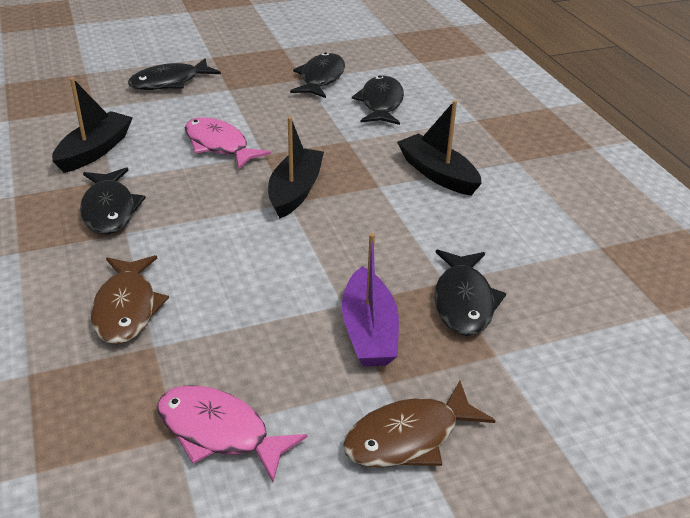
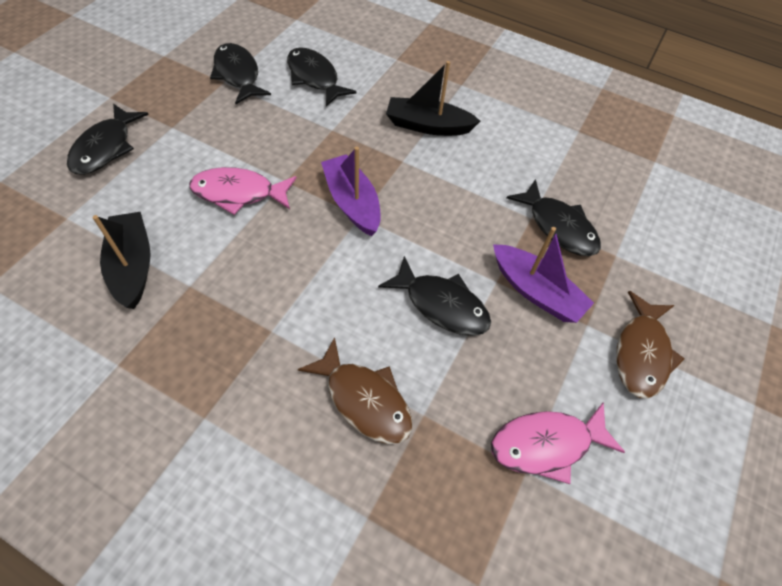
camera: 45 degrees left, 20 degrees up
black fish [80,167,146,234] -> black fish moved to [378,256,491,336]
black boat [268,117,324,219] -> purple boat [321,147,381,236]

